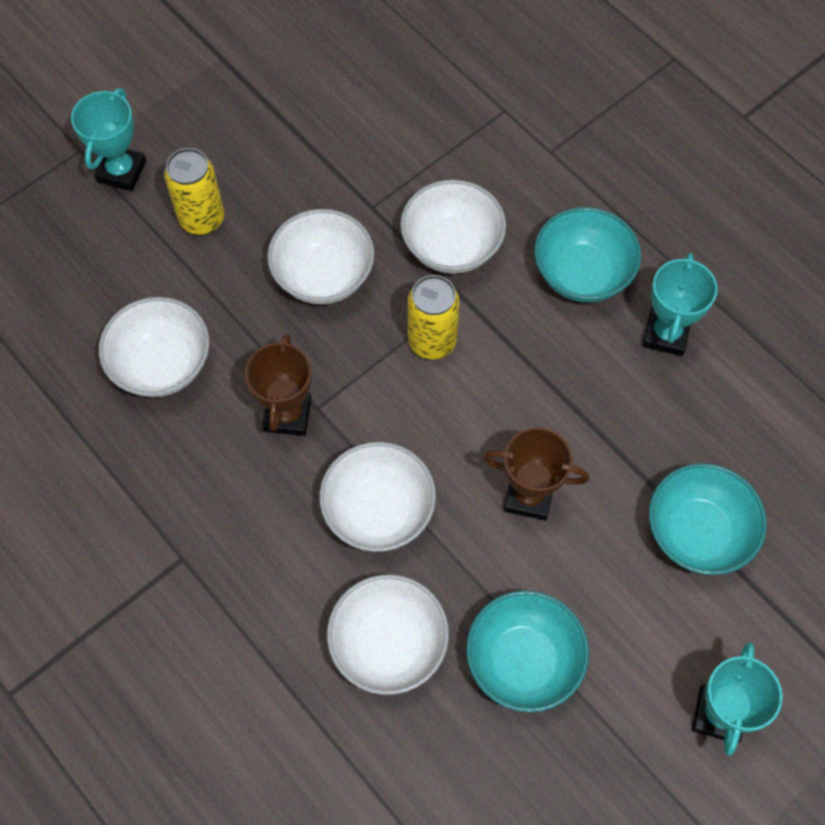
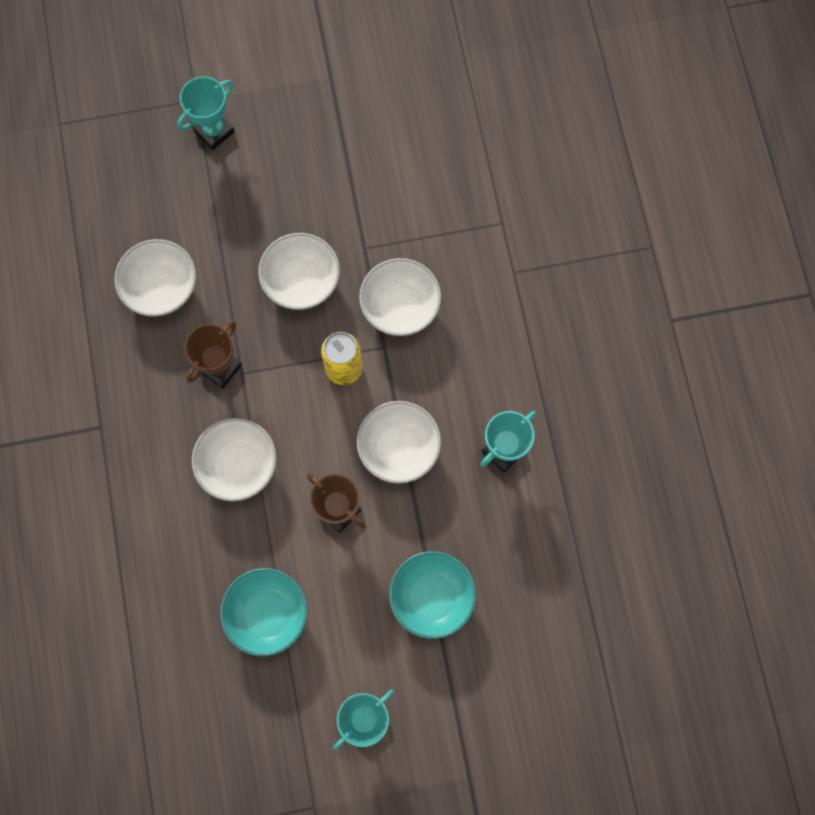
camera: 30 degrees right, 10 degrees up
yellow can [164,148,224,235] -> none
white bowl [327,575,449,695] -> white bowl moved to [357,401,441,484]
turquoise bowl [534,207,641,302] -> none

